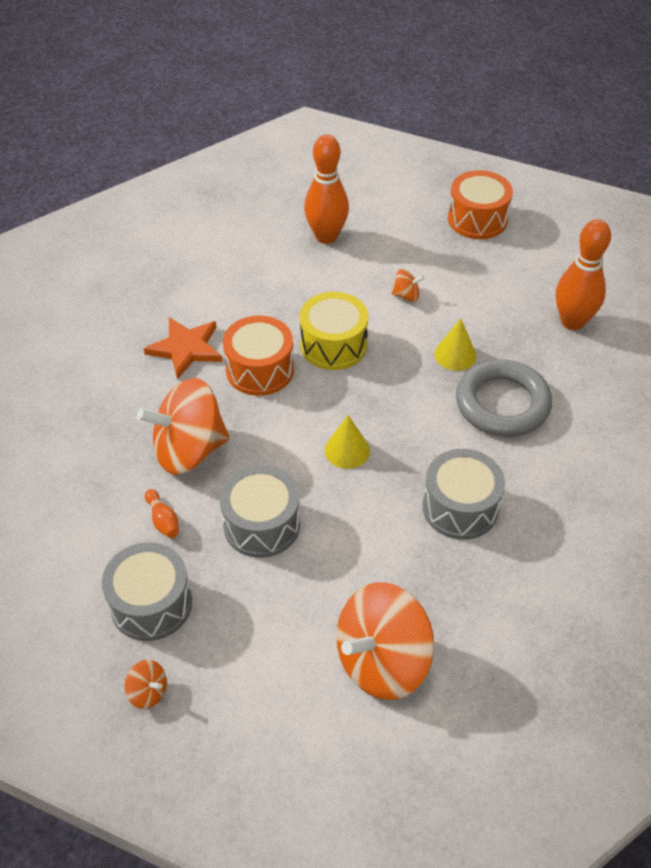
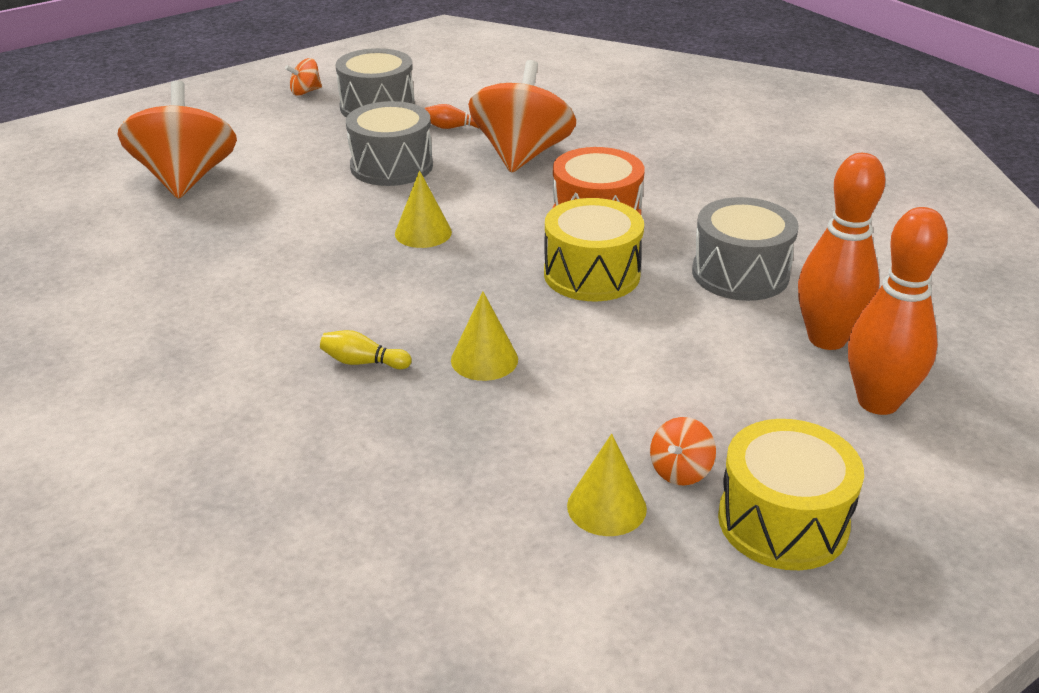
camera: 120 degrees right, 15 degrees down
orange star [144,317,222,379] -> none
orange spinning top [391,269,424,302] -> orange spinning top moved to [650,417,716,486]
grey drum [423,449,505,540] -> grey drum moved to [692,197,799,301]
orange drum [448,170,513,239] -> yellow drum [718,419,864,570]
grey ring [456,359,552,437] -> yellow bowling pin [320,330,412,369]
orange bowling pin [556,219,611,330] -> orange bowling pin moved to [848,207,948,415]
none -> yellow cone [567,434,647,536]

